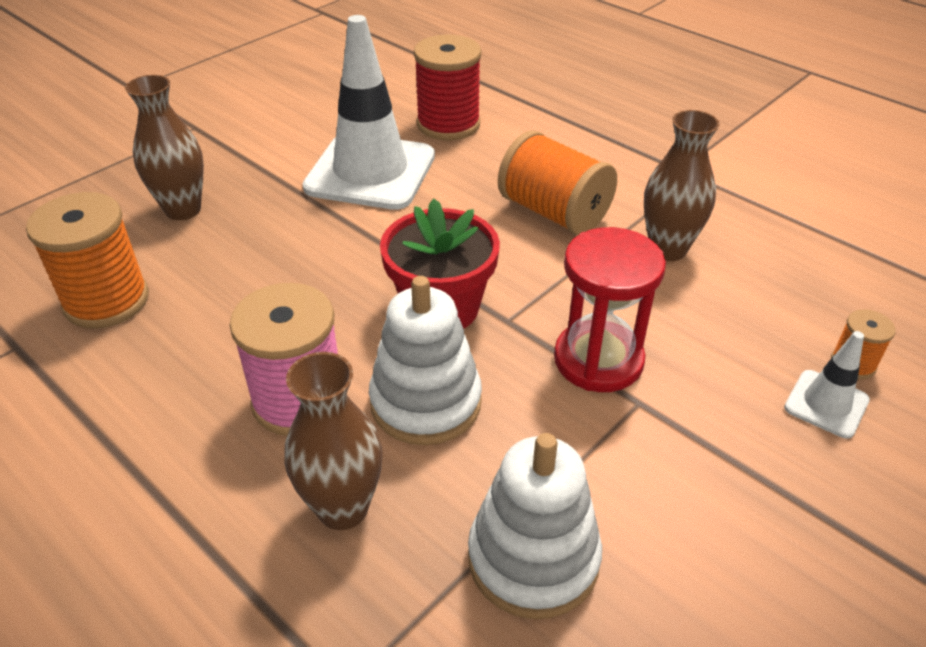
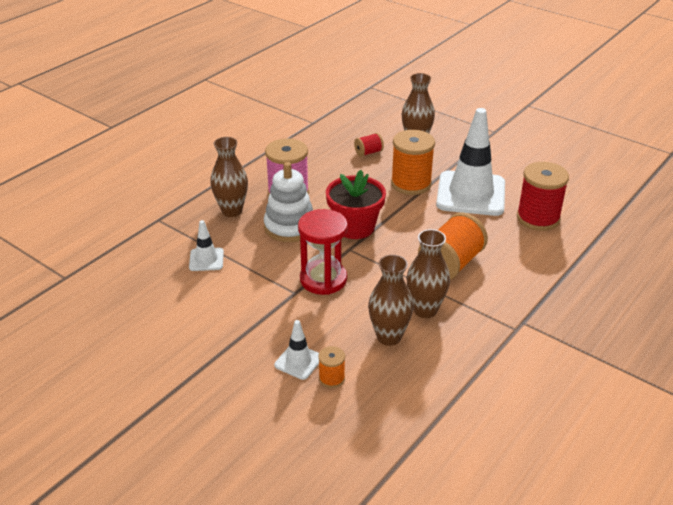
camera: 85 degrees right, 5 degrees down
orange spool [26,192,149,329] -> orange spool moved to [391,130,435,195]
white stacking toy [468,433,602,619] -> white traffic cone [189,220,224,271]
none -> red spool [354,133,384,157]
none -> brown vase [368,255,413,346]

